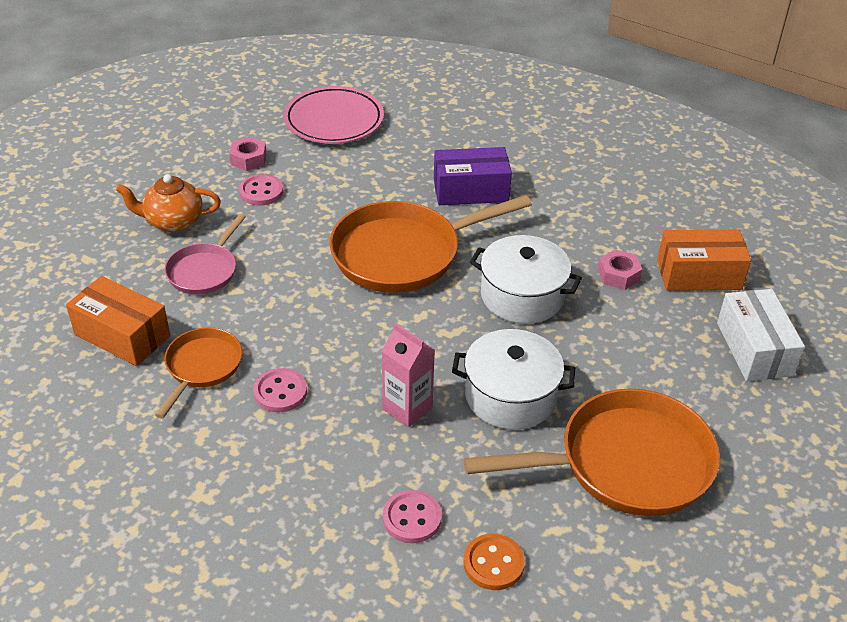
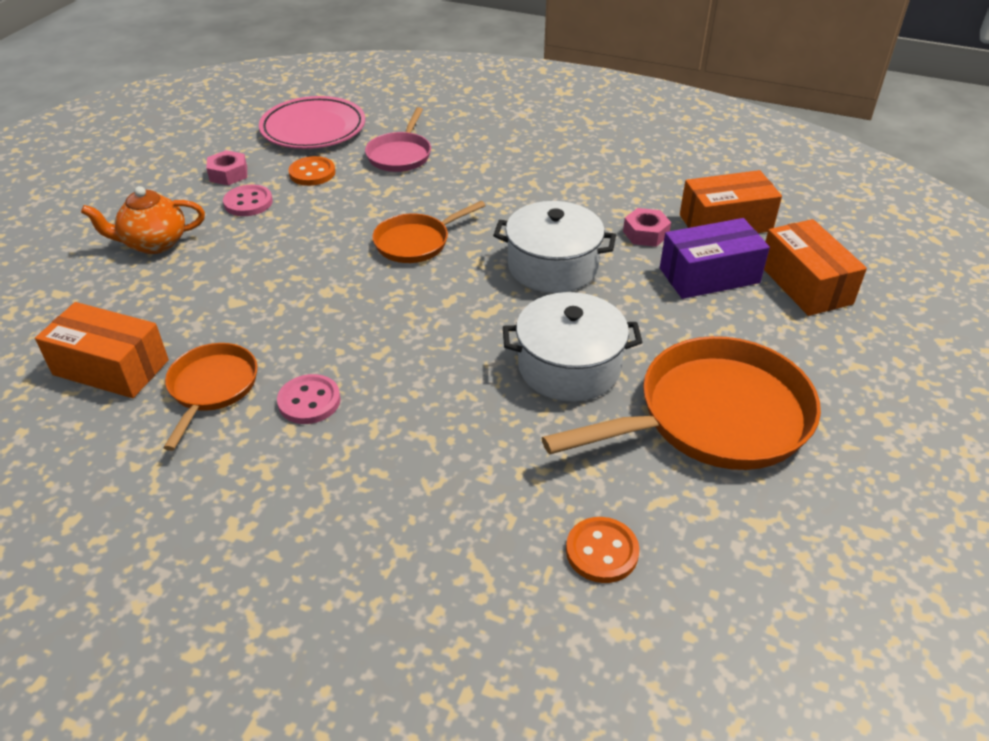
camera: 10 degrees left, 0 degrees up
pink pan [164,214,246,295] -> pink pan moved to [365,107,431,172]
orange pan [329,195,532,293] -> orange pan [372,201,486,263], size x0.54
pink carton [382,323,435,427] -> none
pink button [383,490,442,543] -> none
purple box [434,147,512,205] -> purple box moved to [660,218,770,299]
white box [717,289,805,381] -> orange box [764,219,867,316]
none -> orange button [288,156,335,186]

